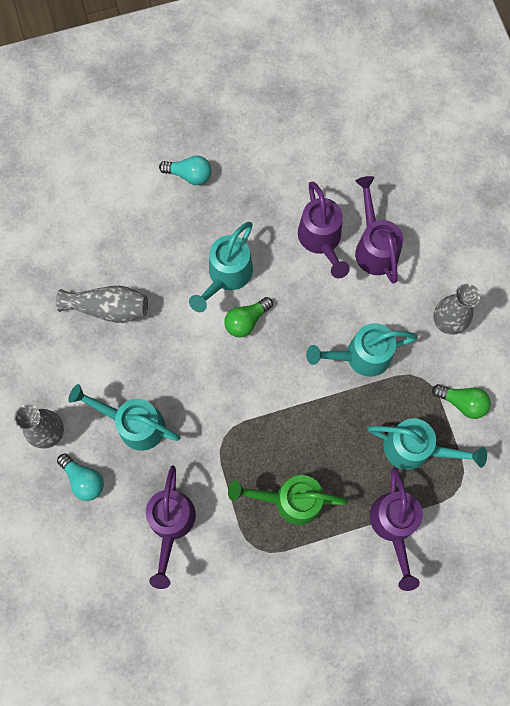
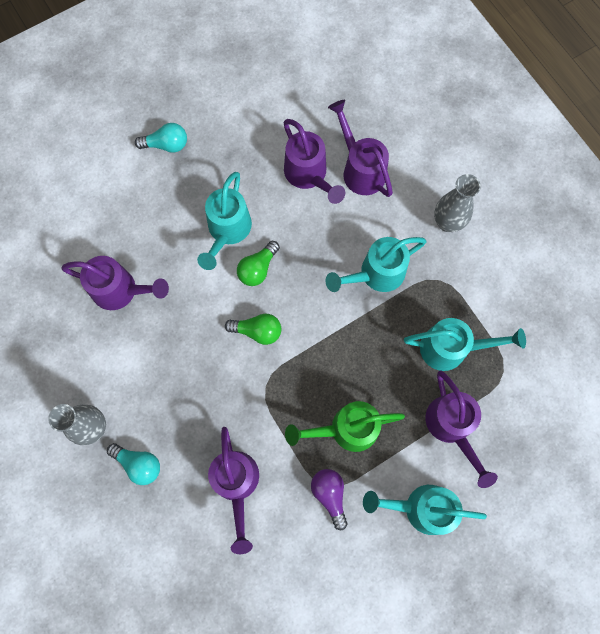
camera: 15 degrees left, 0 degrees up
grey vase [56,286,148,323] -> purple watering can [61,256,169,310]
turquoise watering can [68,384,181,451] -> turquoise watering can moved to [363,485,487,535]
green light bulb [432,384,491,419] -> green light bulb moved to [225,314,281,345]
none -> purple light bulb [311,469,347,530]

